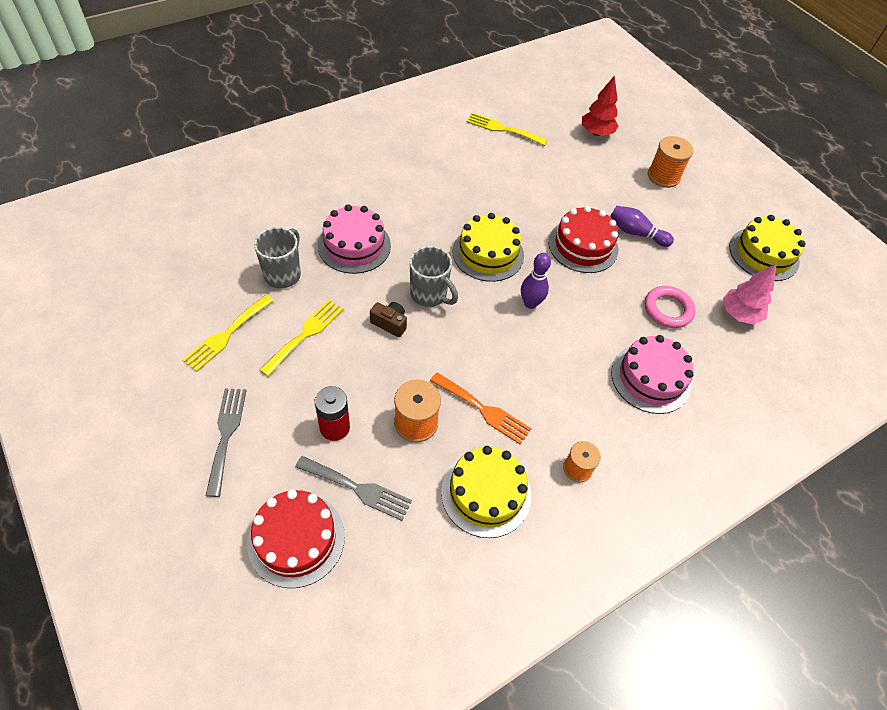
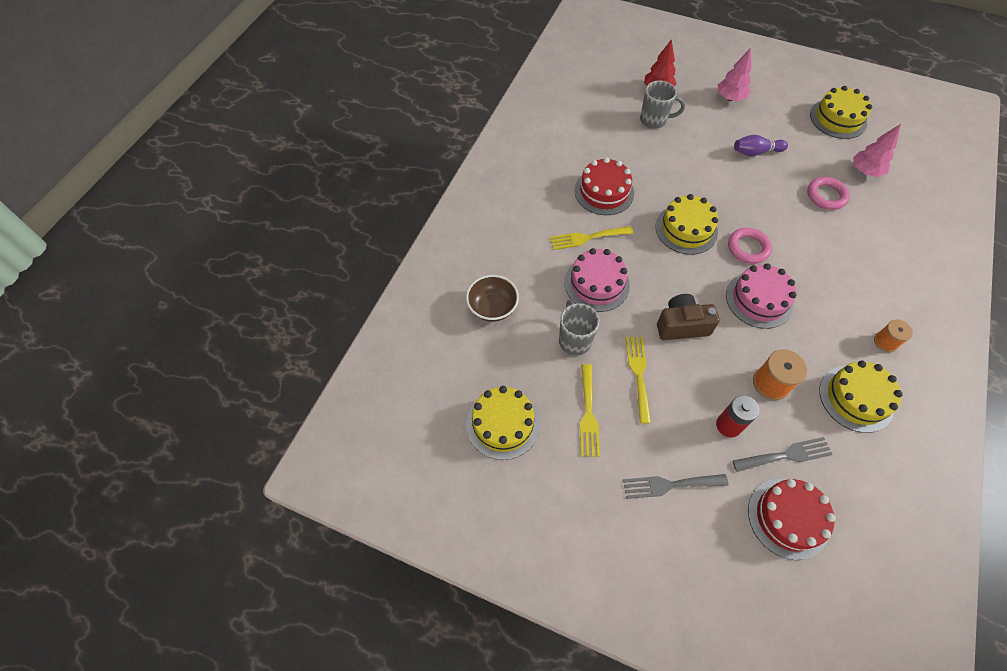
camera: 30 degrees left, 5 degrees up
grey fork [206,388,247,497] -> grey fork turned 60 degrees counterclockwise [623,474,728,499]
brown camera [370,302,407,337] -> brown camera [657,294,720,340], size x1.69
grey mug [410,246,458,307] -> grey mug moved to [640,81,685,129]
orange fork [430,372,532,445] -> none
yellow fork [466,112,548,146] -> yellow fork moved to [550,226,633,250]
purple bowling pin [521,253,551,309] -> pink ring [728,228,772,264]
red cake [548,206,618,273] -> red cake moved to [574,157,634,215]
pink cake [611,335,694,414] -> pink cake moved to [726,263,796,329]
orange spool [648,136,694,188] -> pink tree [718,48,752,101]
none -> brown bowl [466,275,519,322]
none -> yellow cake [466,386,540,460]

